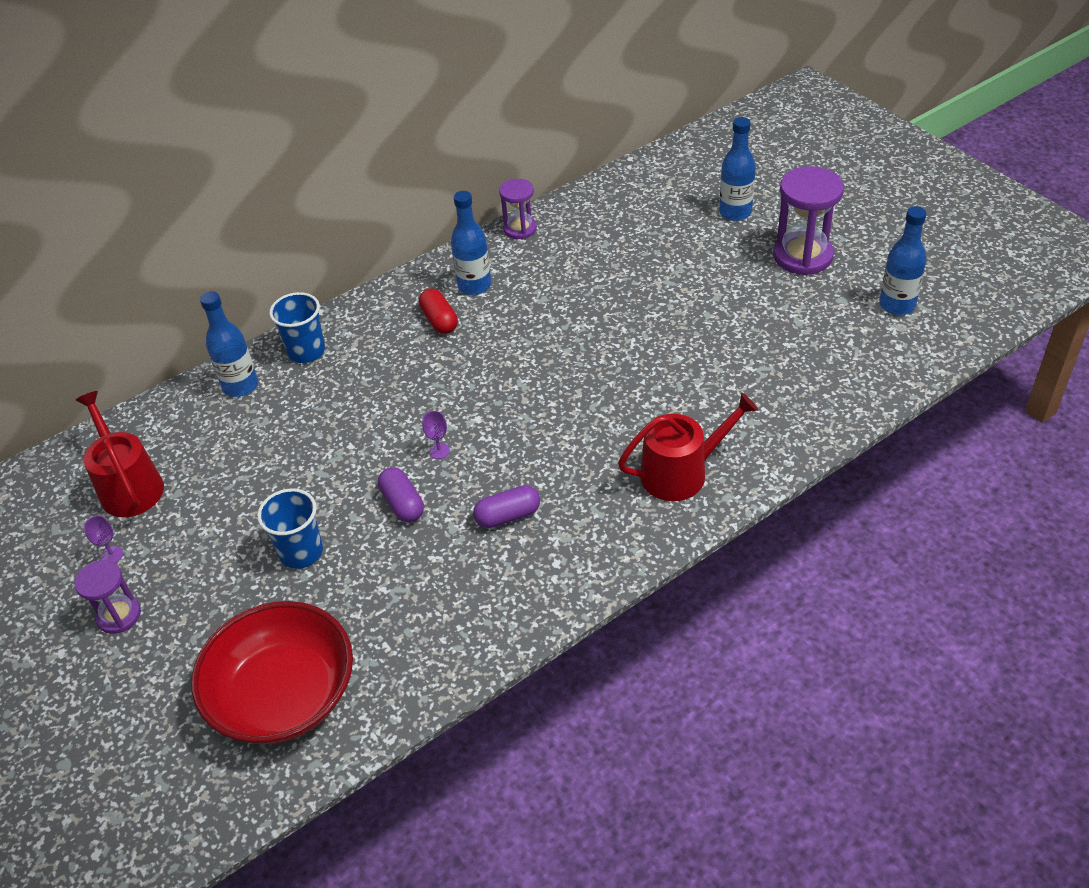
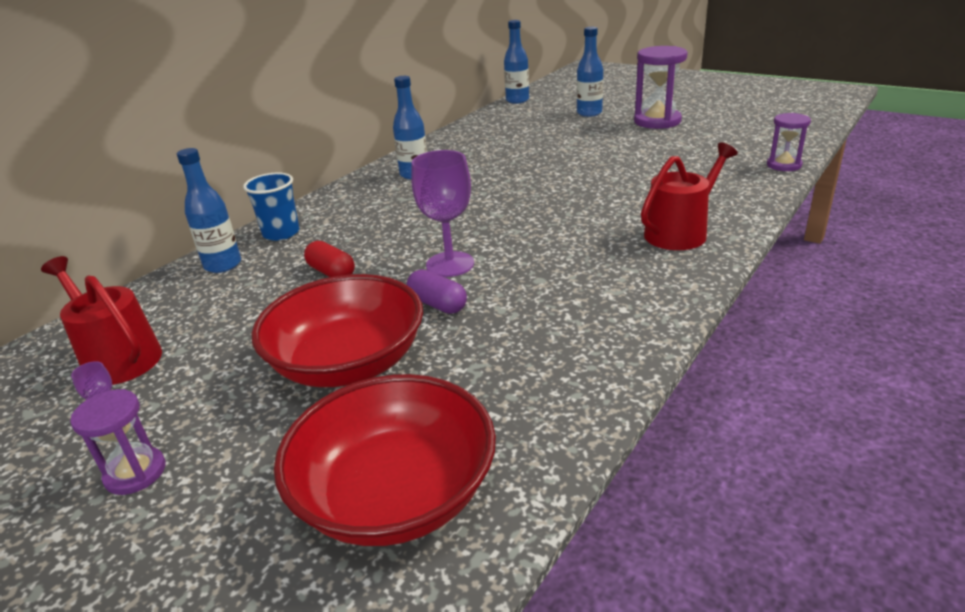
camera: 20 degrees left, 15 degrees down
blue cup [257,488,323,569] -> red bowl [251,274,423,387]
red capsule [419,288,458,334] -> red capsule moved to [304,241,355,277]
purple goblet [422,411,450,459] -> purple goblet [411,150,474,277], size x2.34
purple capsule [473,485,540,528] -> none
purple hourglass [499,179,537,239] -> purple hourglass moved to [767,113,811,171]
blue bottle [879,206,927,315] -> blue bottle moved to [504,20,529,104]

